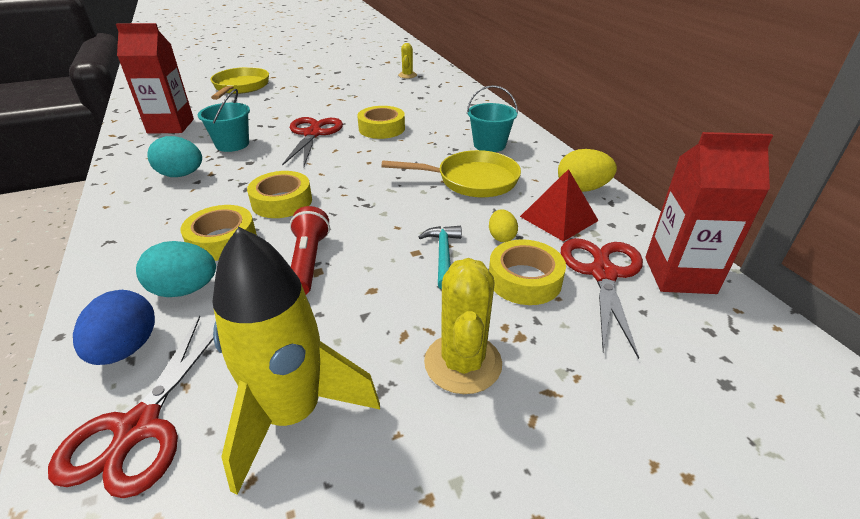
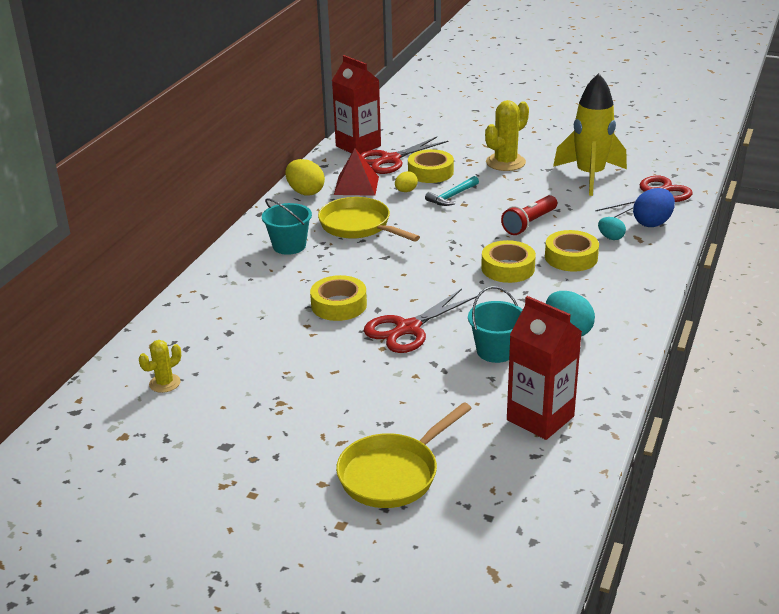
camera: 135 degrees left, 5 degrees down
turquoise egg [136,241,216,297] -> turquoise egg [598,217,626,240], size x0.59

